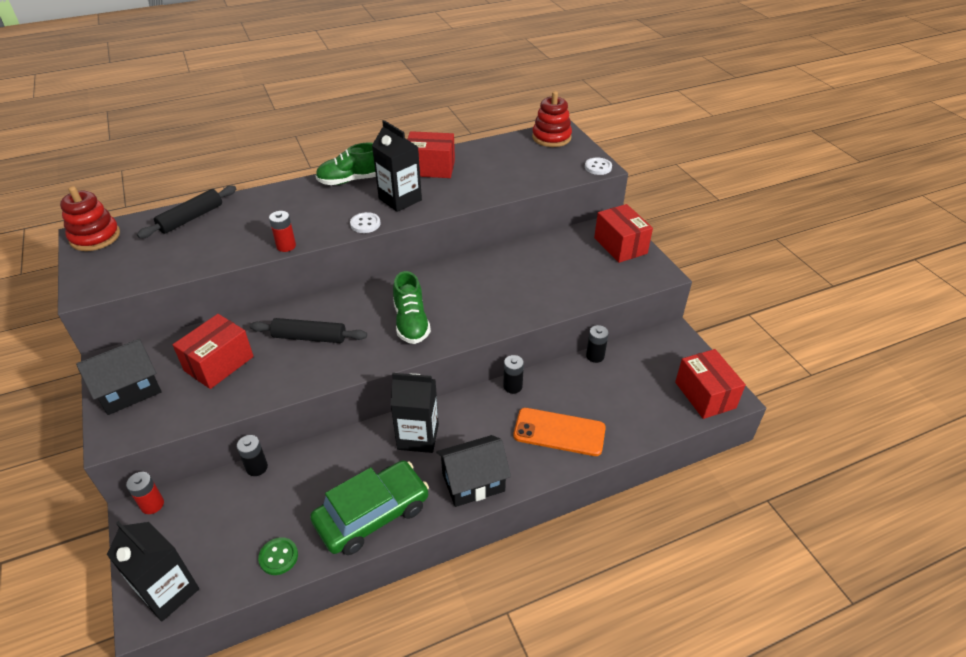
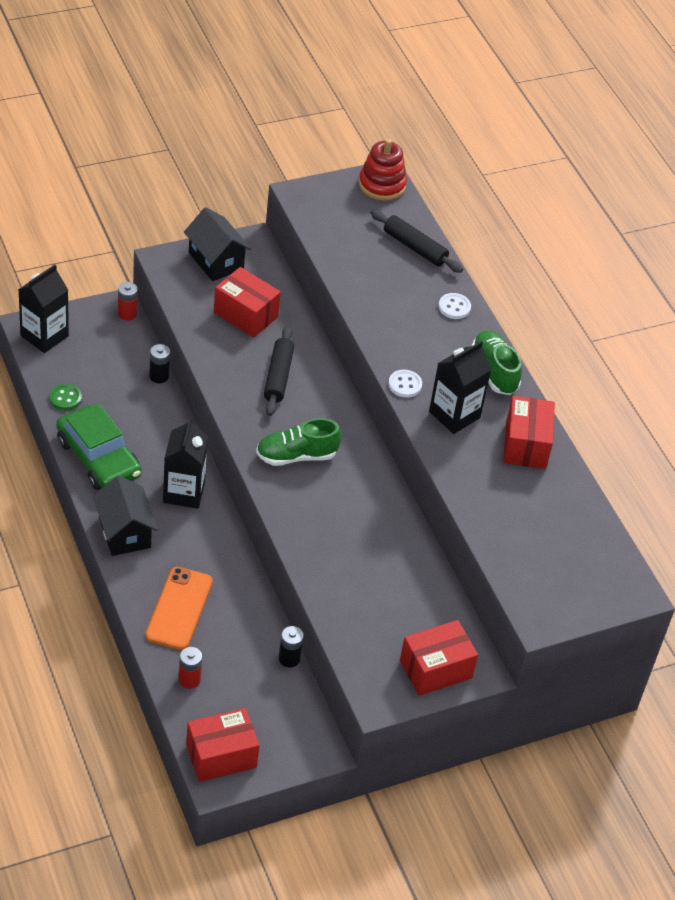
camera: 85 degrees right, 5 degrees up
red battery [269,211,296,252] -> red battery moved to [178,647,202,689]
black battery [503,355,524,394] -> none
red stacking toy [532,91,572,147] -> none
white button [585,157,612,175] -> white button moved to [438,293,471,319]

